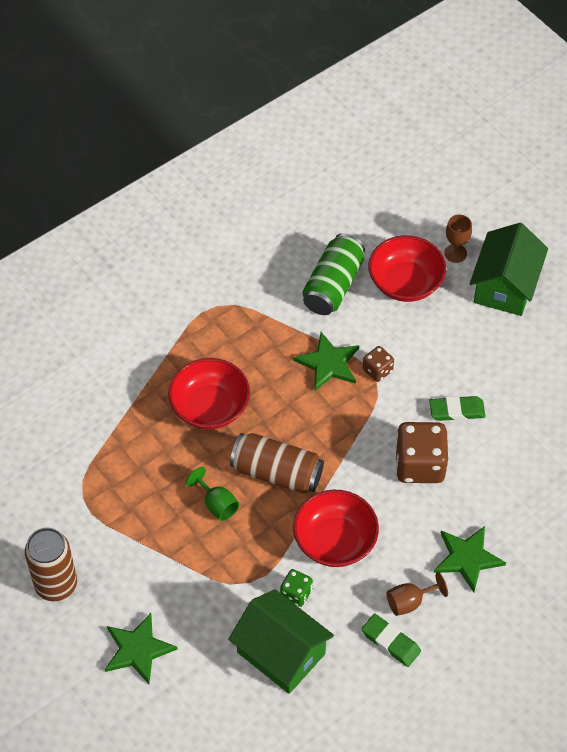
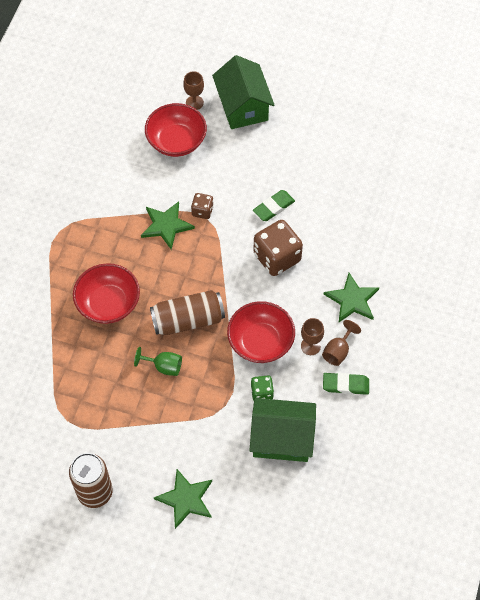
camera: 35 degrees left, 5 degrees up
green can [303,233,365,315] -> none
none -> brown goblet [301,318,324,355]

